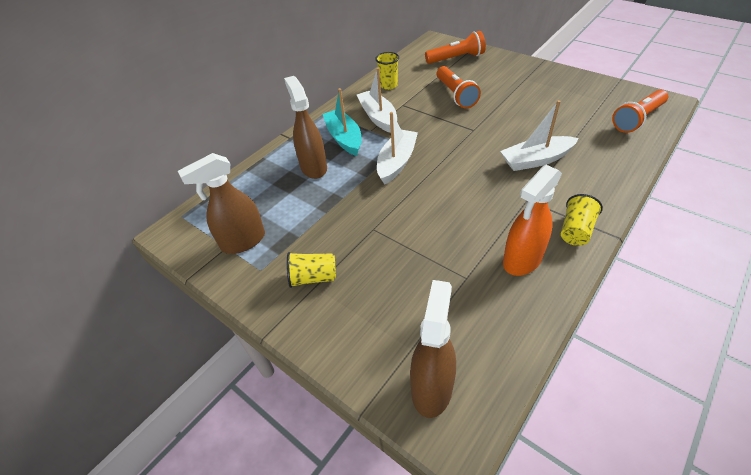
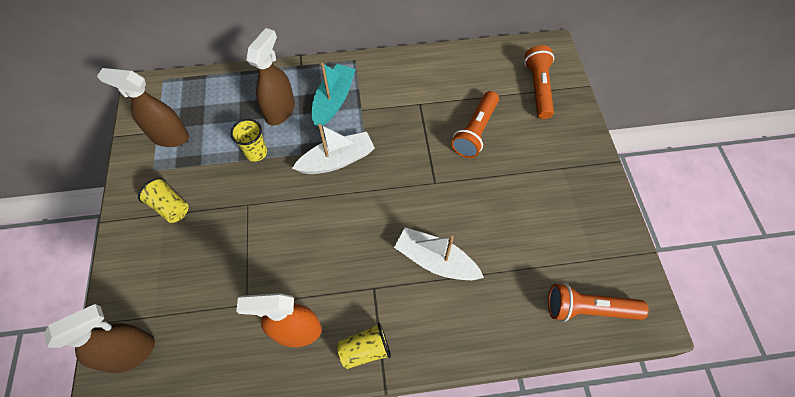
camera: 40 degrees right, 15 degrees up
white boat [357,67,397,133] -> none
yellow cup [375,52,399,90] -> yellow cup moved to [230,119,267,162]
orange flashlight [425,31,486,64] -> orange flashlight turned 120 degrees counterclockwise [524,45,554,119]

